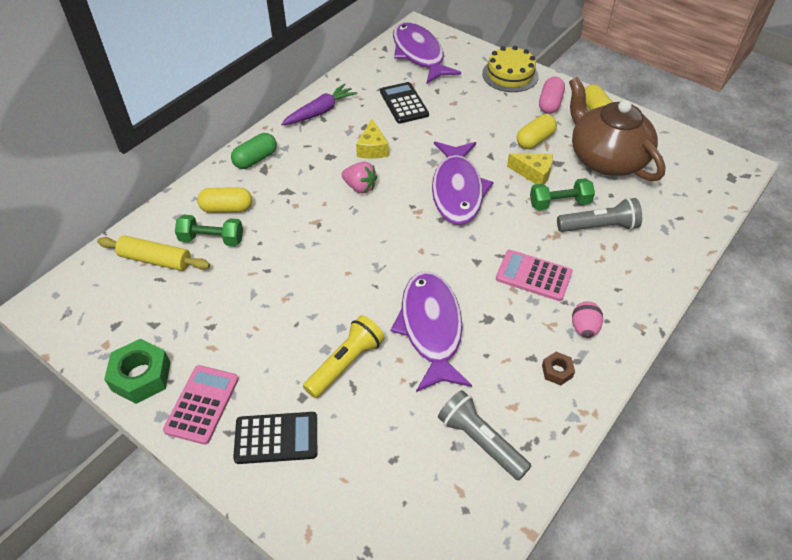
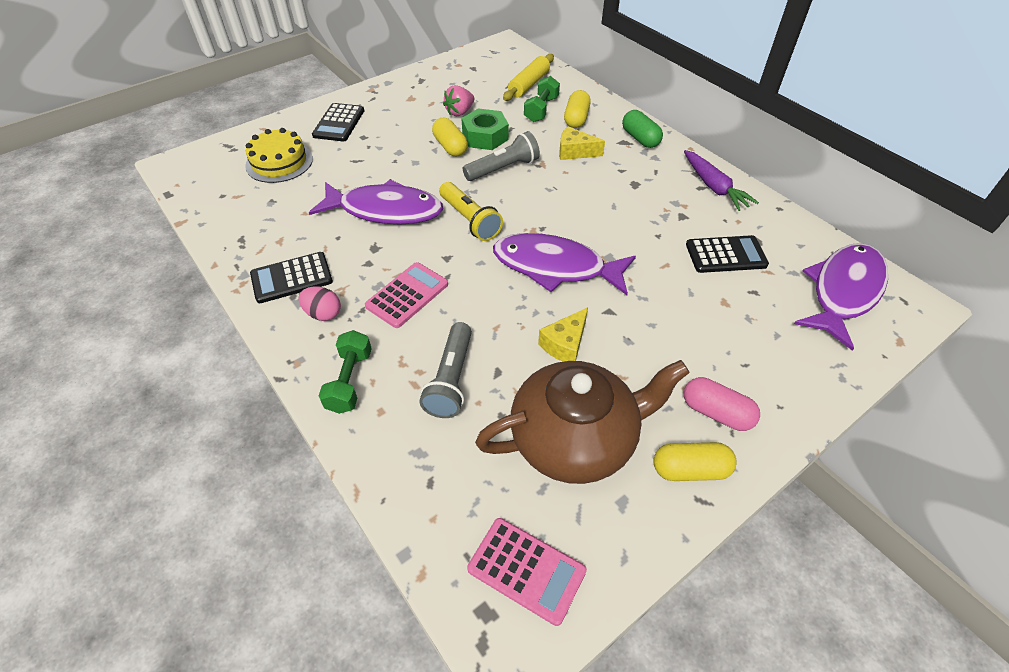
camera: 105 degrees right, 0 degrees up
green nut [104,339,171,404] -> green nut moved to [461,108,509,150]
pink calculator [163,365,239,445] -> pink calculator moved to [467,518,587,626]
yellow flashlight [303,315,385,398] -> yellow flashlight moved to [439,182,503,241]
pink strawberry [342,162,377,193] -> pink strawberry moved to [443,85,474,116]
yellow cheese [356,119,389,159] -> yellow cheese moved to [559,126,605,160]
purple fish [393,22,461,84] -> purple fish turned 45 degrees counterclockwise [794,243,888,351]
grey flashlight [438,390,531,481] -> grey flashlight moved to [463,131,540,181]
yellow cake [482,46,539,92] -> yellow cake moved to [245,128,313,183]
yellow capsule [517,114,557,149] -> yellow capsule moved to [432,118,468,156]
green dumbbell [530,178,595,210] -> green dumbbell moved to [319,330,372,414]
brown nut [542,352,575,386] -> black calculator [250,252,333,303]

